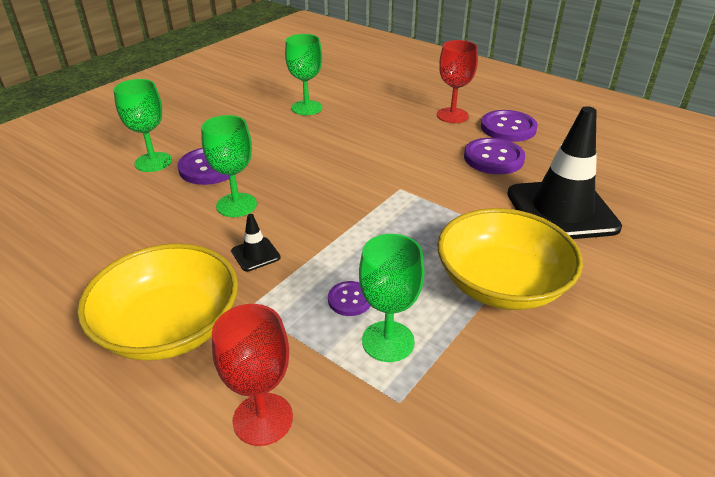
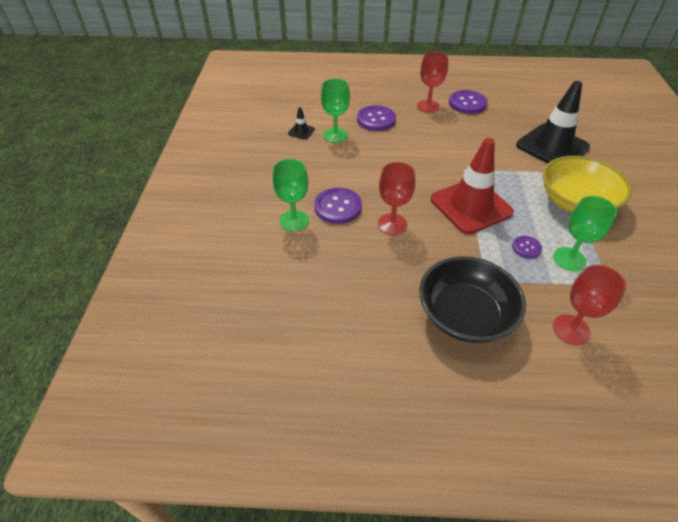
camera: 35 degrees left, 10 degrees up
yellow bowl [77,243,238,361] -> black bowl [419,256,526,343]
green goblet [201,115,257,217] -> red goblet [378,162,415,235]
black traffic cone [231,214,281,271] -> black traffic cone moved to [288,107,315,140]
purple button [464,138,525,174] -> purple button moved to [357,105,396,131]
none -> red traffic cone [431,138,514,234]

